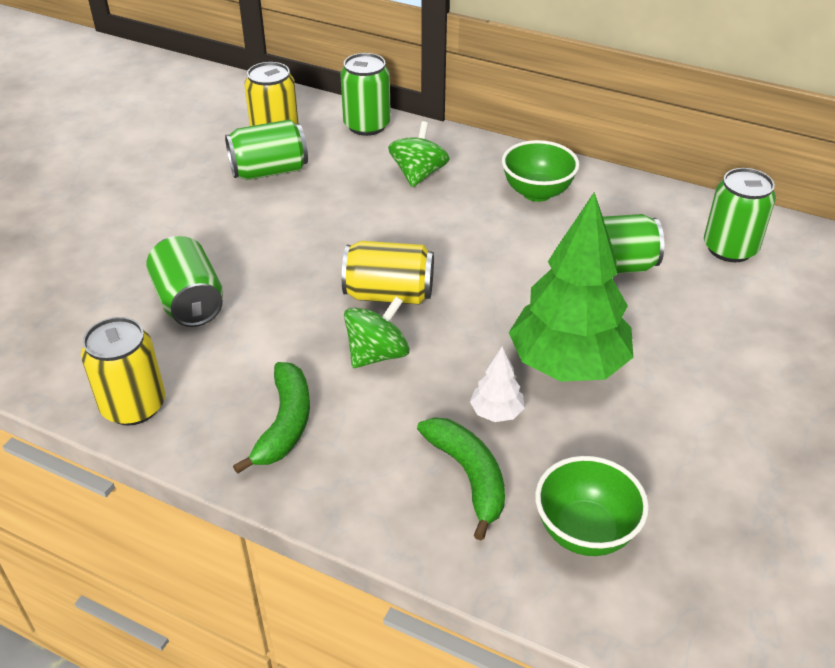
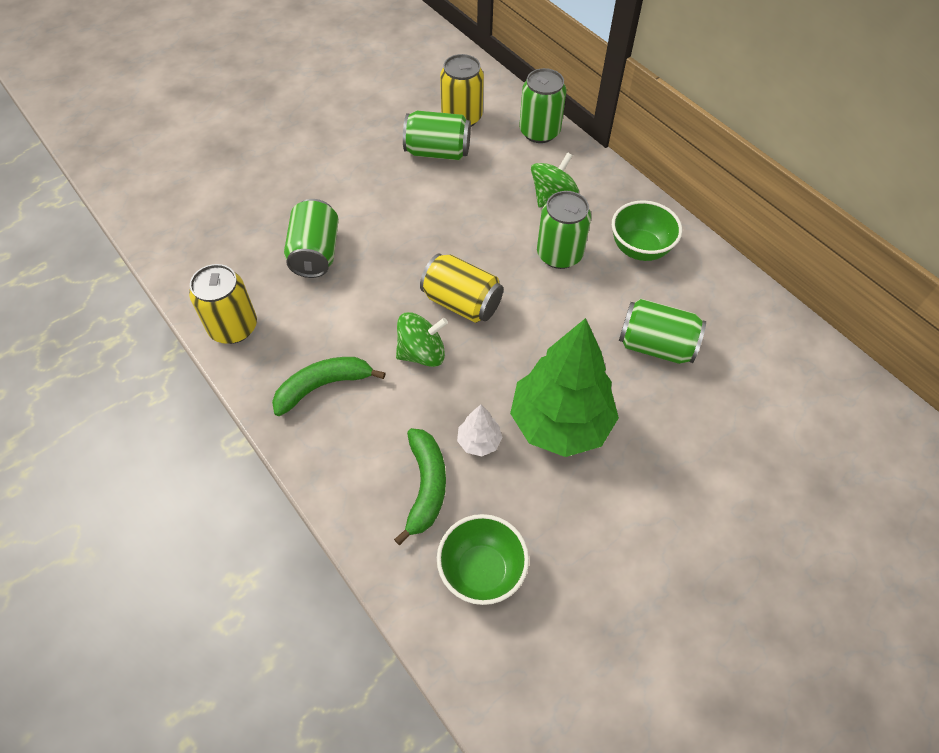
camera: 25 degrees right, 15 degrees up
green banana [233,362,310,474] -> green banana turned 150 degrees counterclockwise [272,357,385,416]
green can [704,168,776,262] -> green can moved to [537,191,591,269]

